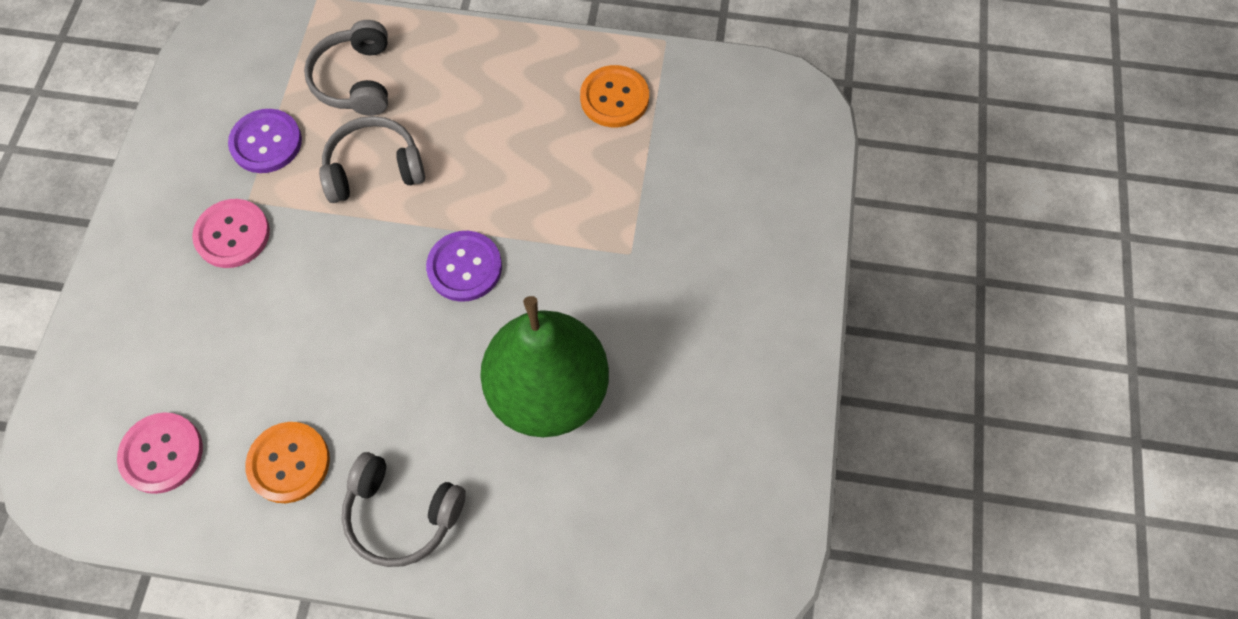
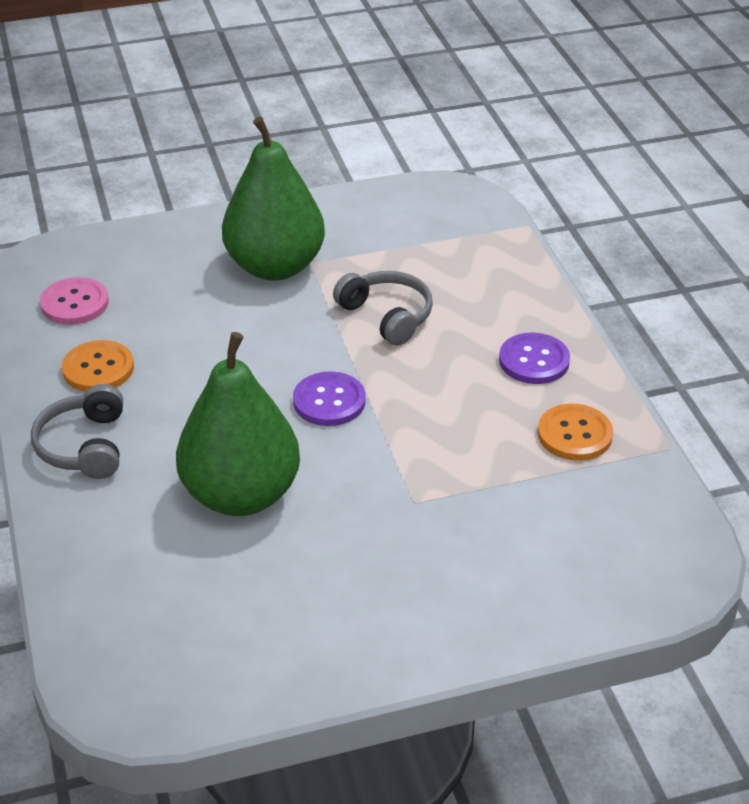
camera: 65 degrees right, 25 degrees down
pink button [192,199,270,268] -> green pear [222,117,325,281]
purple button [228,109,302,173] -> purple button moved to [499,333,570,384]
grey headphones [304,20,388,116] -> none

